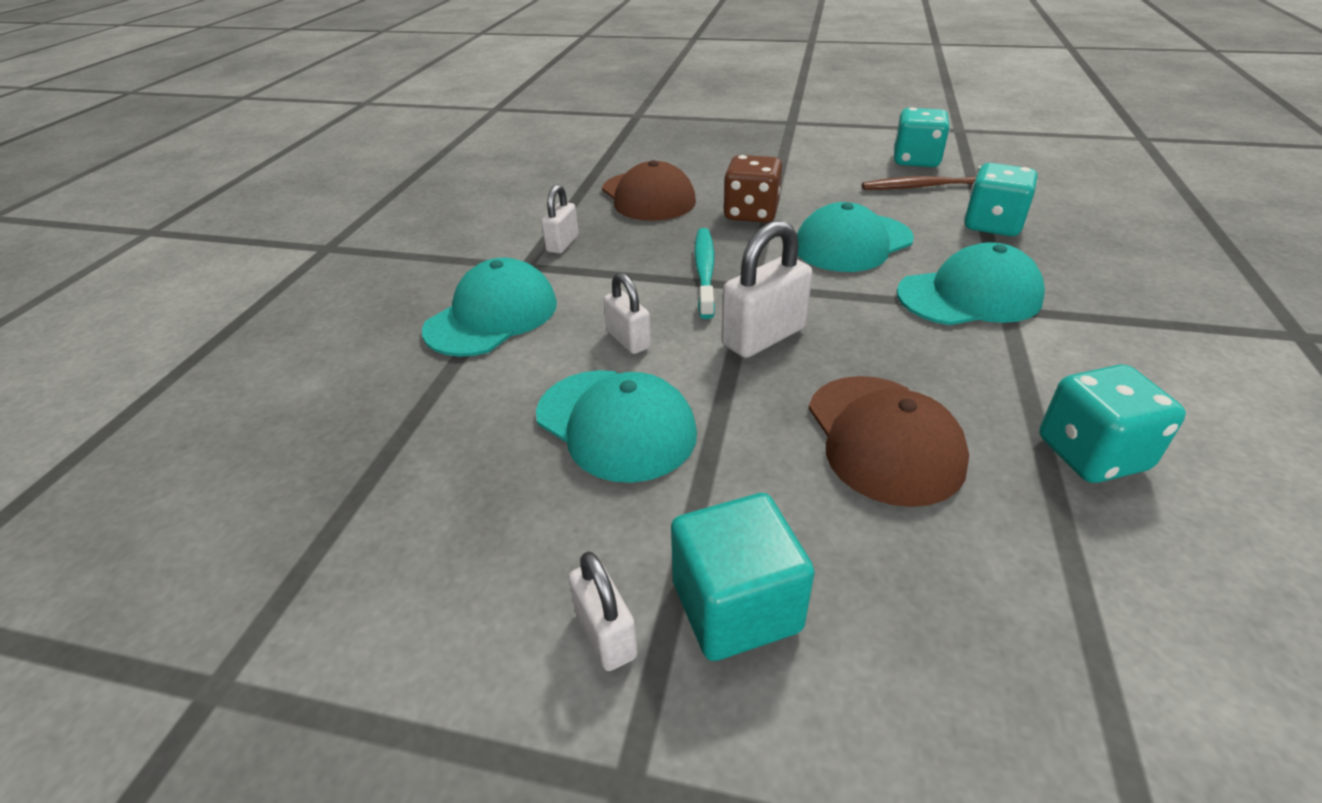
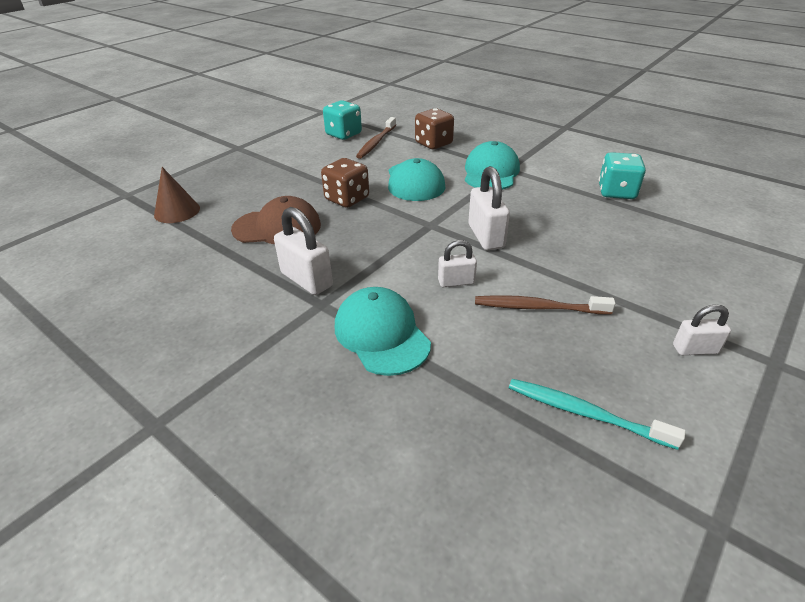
camera: 65 degrees left, 0 degrees up
turquoise cap [536,370,697,483] -> brown toothbrush [475,295,615,315]
white padlock [541,184,578,254] -> white padlock [274,207,333,295], size x1.64
turquoise cube [671,493,815,661] -> none
turquoise toothbrush [694,228,715,319] -> turquoise toothbrush moved to [509,379,686,450]
brown cap [809,376,969,507] -> none
turquoise dice [964,163,1038,236] -> brown dice [415,108,454,149]
none -> brown cone [154,167,200,223]

